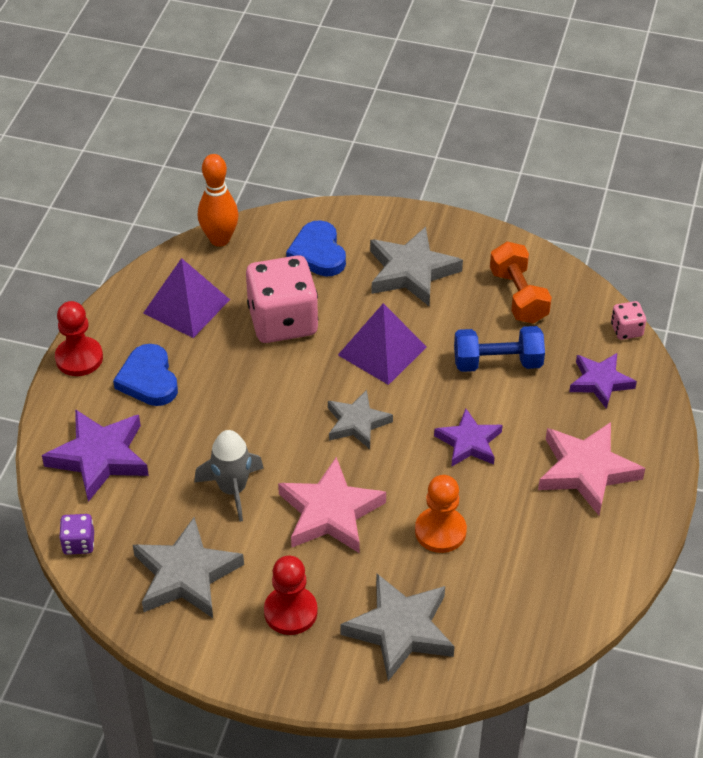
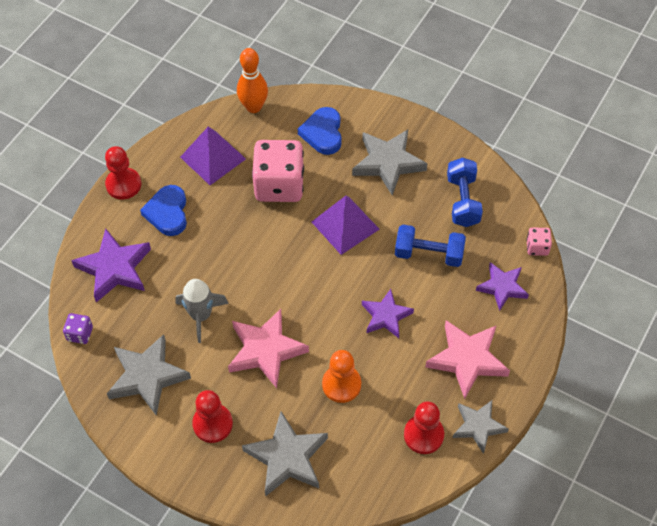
camera: 15 degrees right, 10 degrees up
grey star [328,390,393,449] -> grey star moved to [453,400,509,454]
orange dumbbell [490,242,552,324] -> blue dumbbell [447,158,483,227]
none -> red pawn [404,401,444,454]

